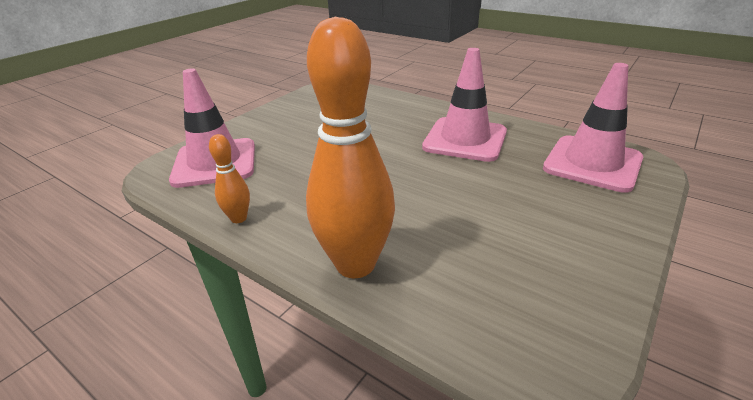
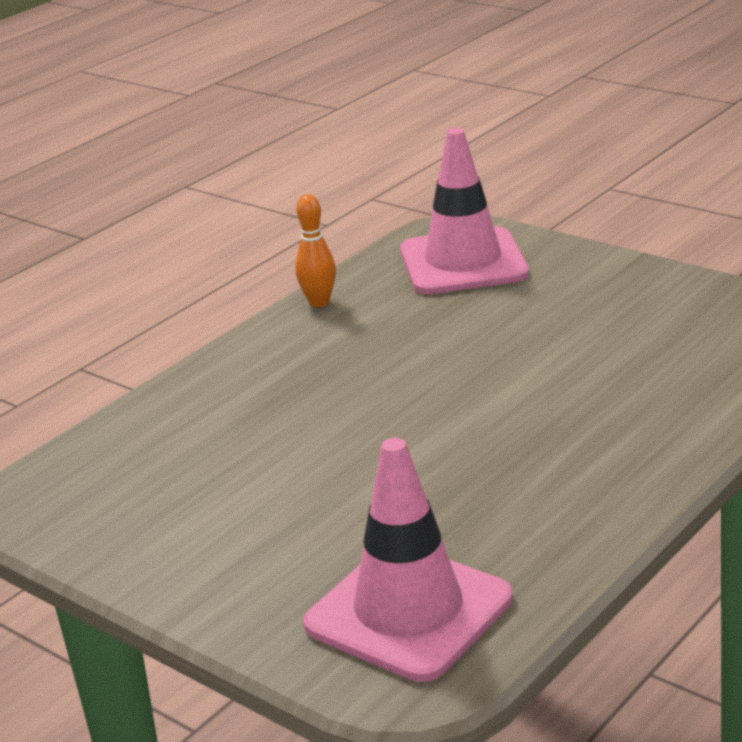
camera: 95 degrees right, 5 degrees down
orange bowling pin [306,17,395,278] -> none
pink traffic cone [422,48,507,162] -> none

